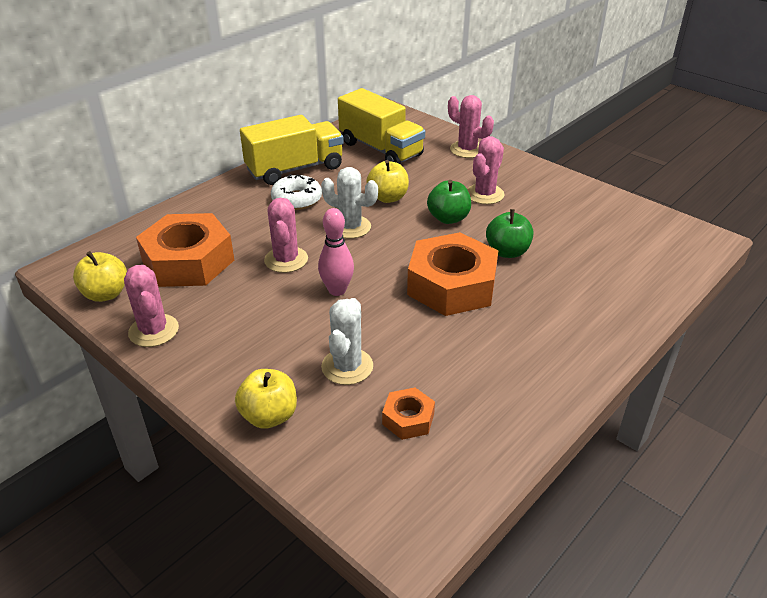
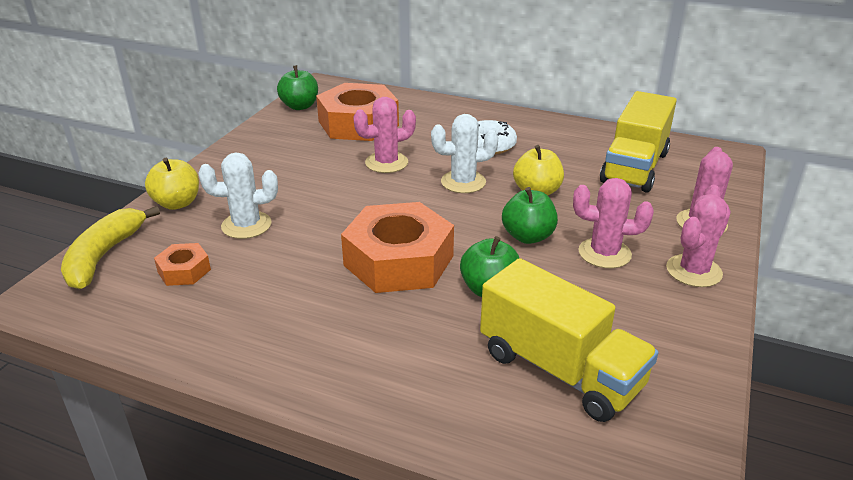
camera: 70 degrees right, 5 degrees down
yellow apple [73,251,127,302] -> green apple [277,65,318,110]
pink cactus [124,265,179,347] -> pink cactus moved to [666,194,731,287]
yellow truck [240,115,344,185] -> yellow truck moved to [480,258,658,422]
pink bowling pin [318,208,354,296] -> none
white cactus [321,167,378,239] -> white cactus turned 75 degrees clockwise [431,114,498,193]
none -> yellow banana [61,206,160,289]

